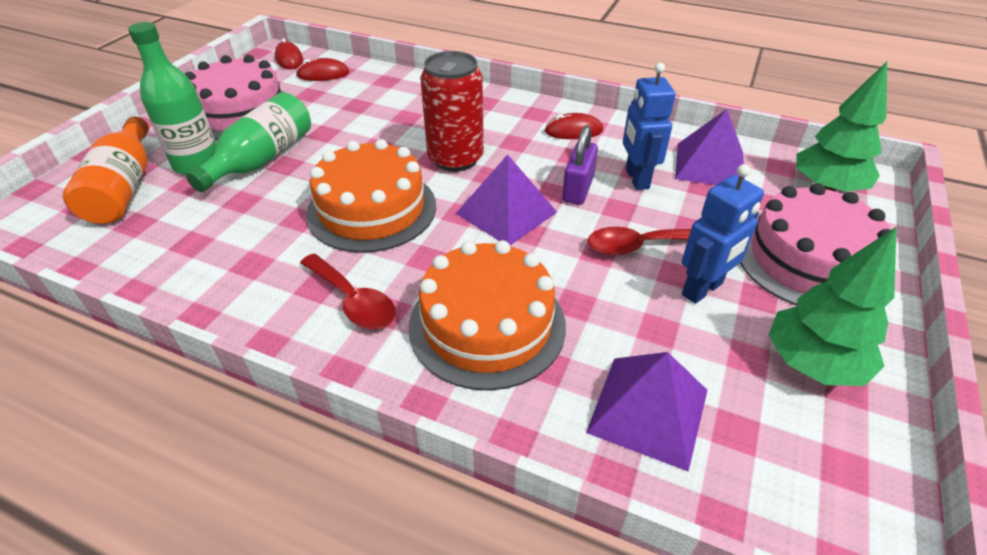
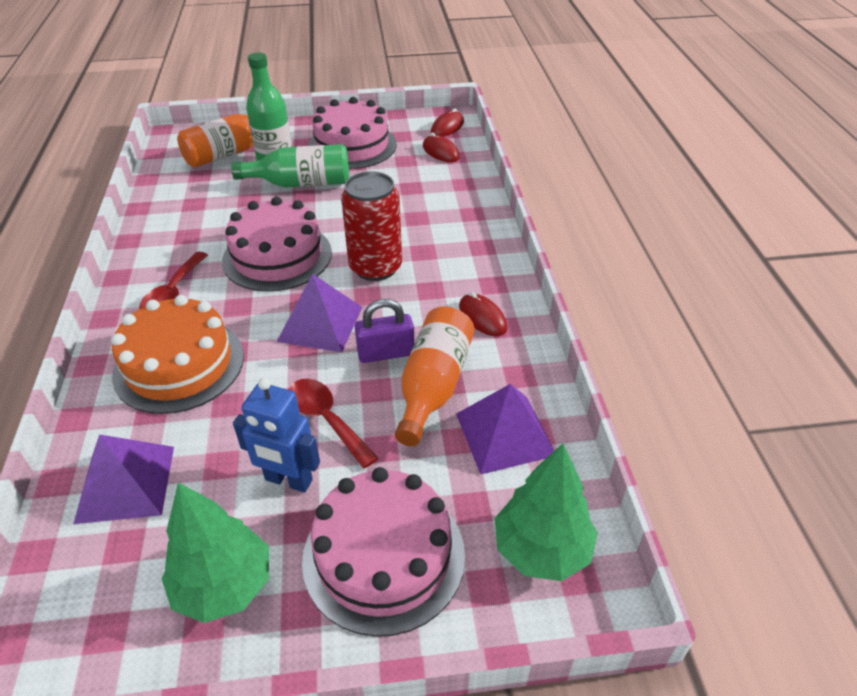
camera: 60 degrees right, 0 degrees up
orange cake [306,139,436,253] -> pink cake [222,197,332,292]
blue robot [623,63,676,190] -> orange bottle [395,307,475,446]

